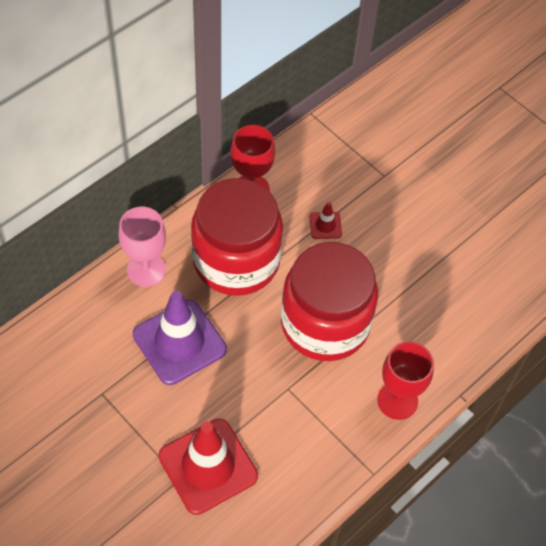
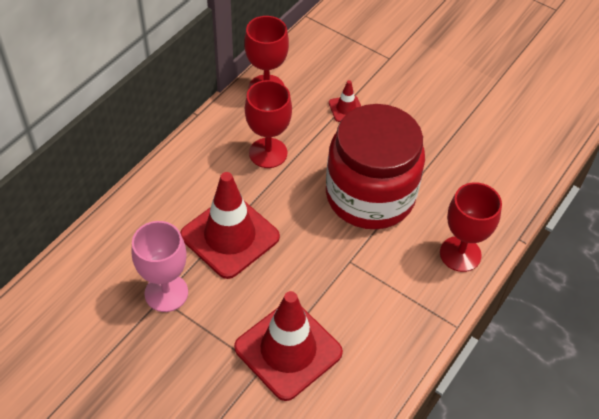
camera: 10 degrees left, 5 degrees down
pink goblet [118,207,166,287] -> pink goblet moved to [131,221,188,312]
purple traffic cone [133,291,227,385] -> red traffic cone [180,172,280,279]
red jar [191,178,283,296] -> red goblet [245,80,292,168]

